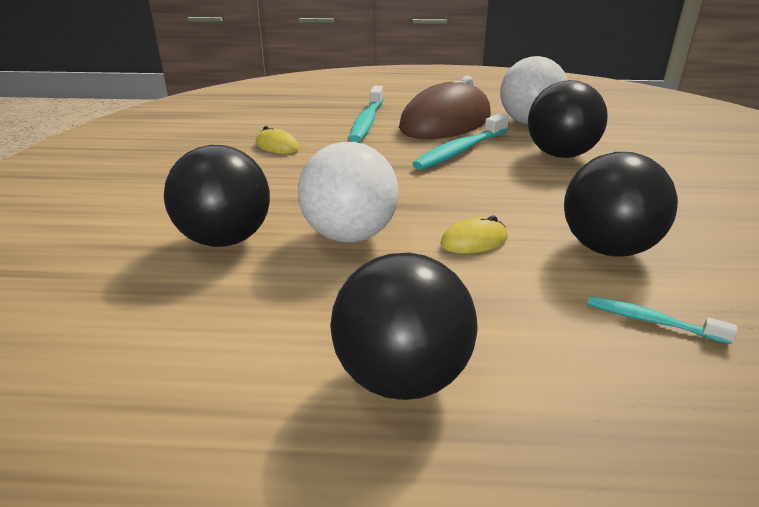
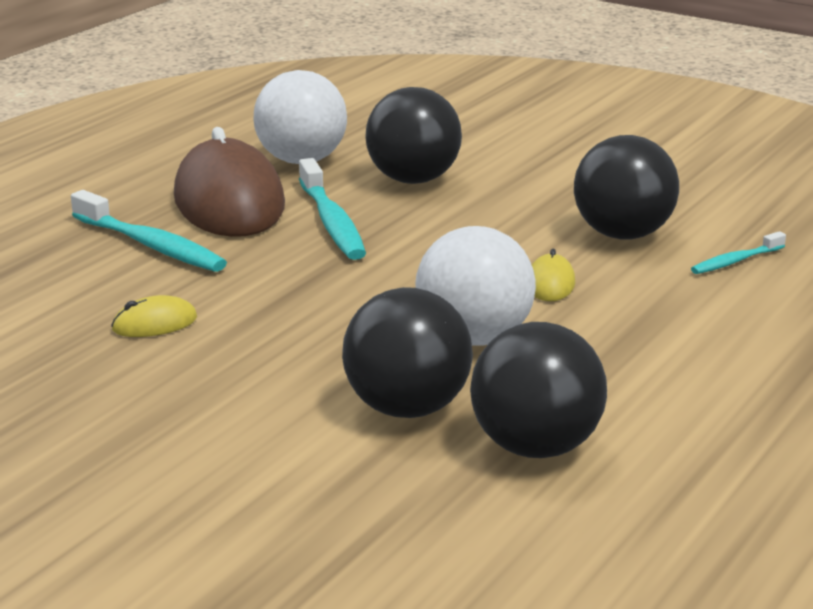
camera: 60 degrees left, 5 degrees down
black ball [330,253,477,400] -> black ball moved to [470,322,607,458]

